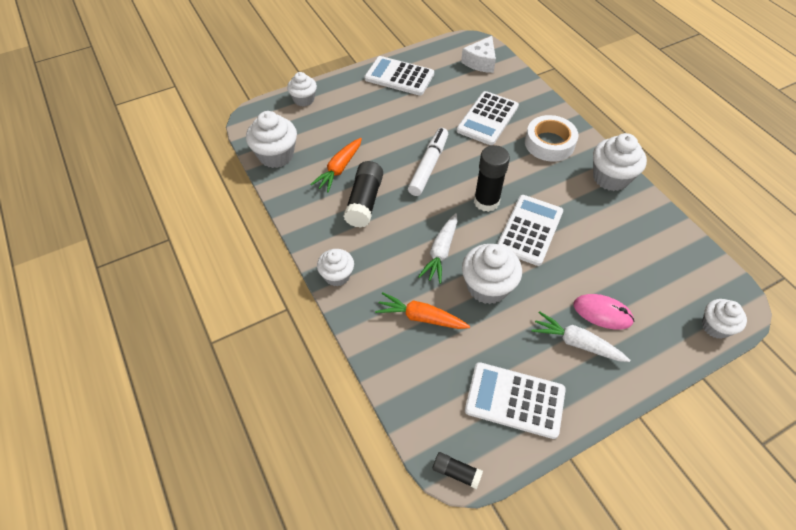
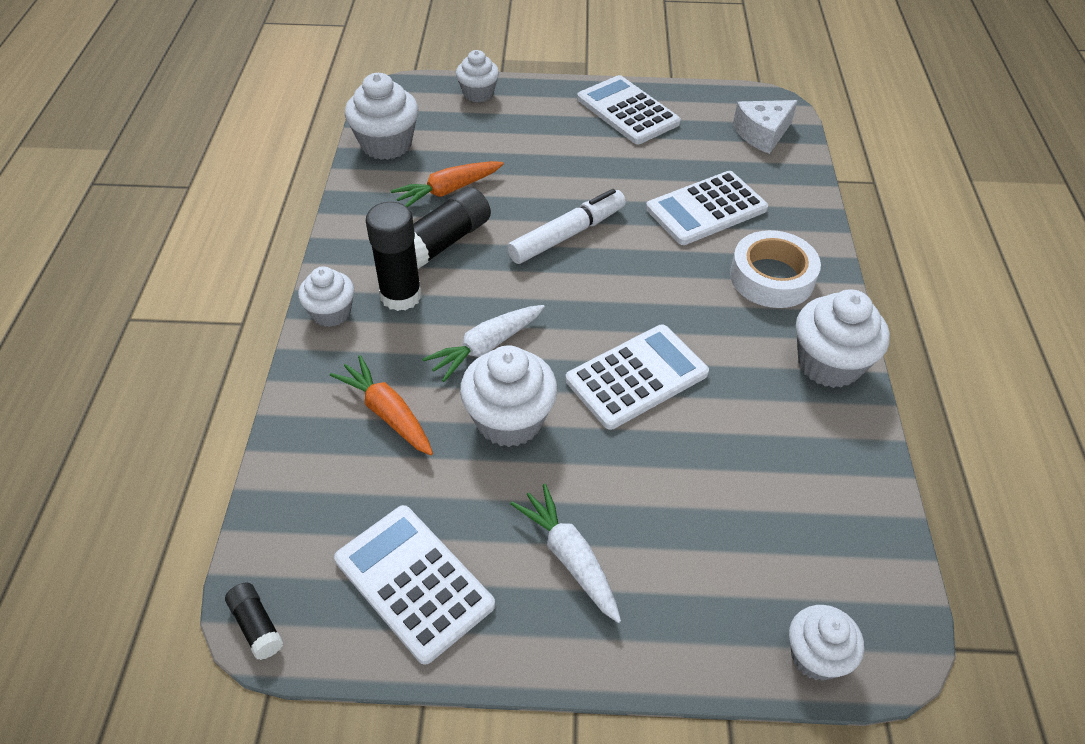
camera: 30 degrees right, 5 degrees down
black glue stick [474,145,510,212] -> black glue stick moved to [366,202,422,311]
pink mouse [574,294,634,329] -> none

